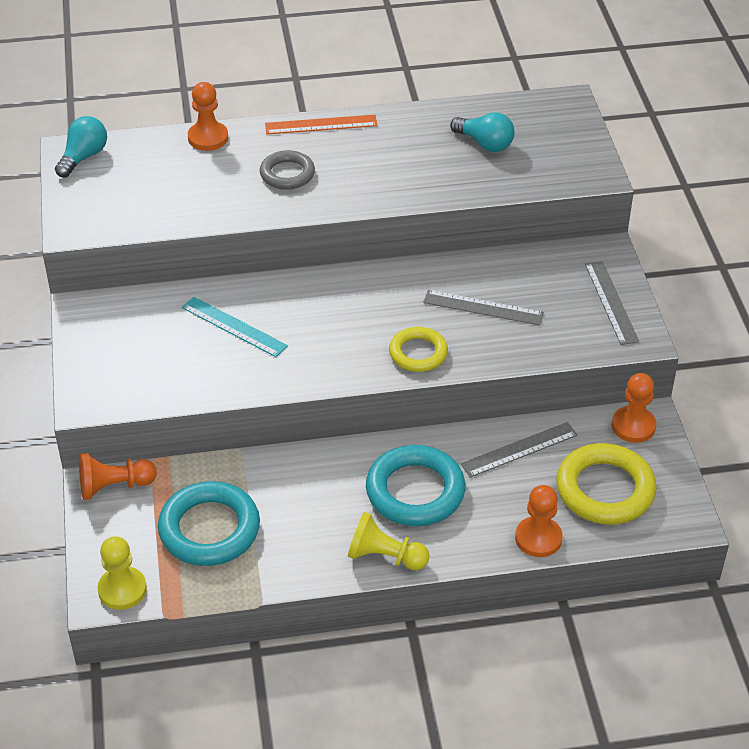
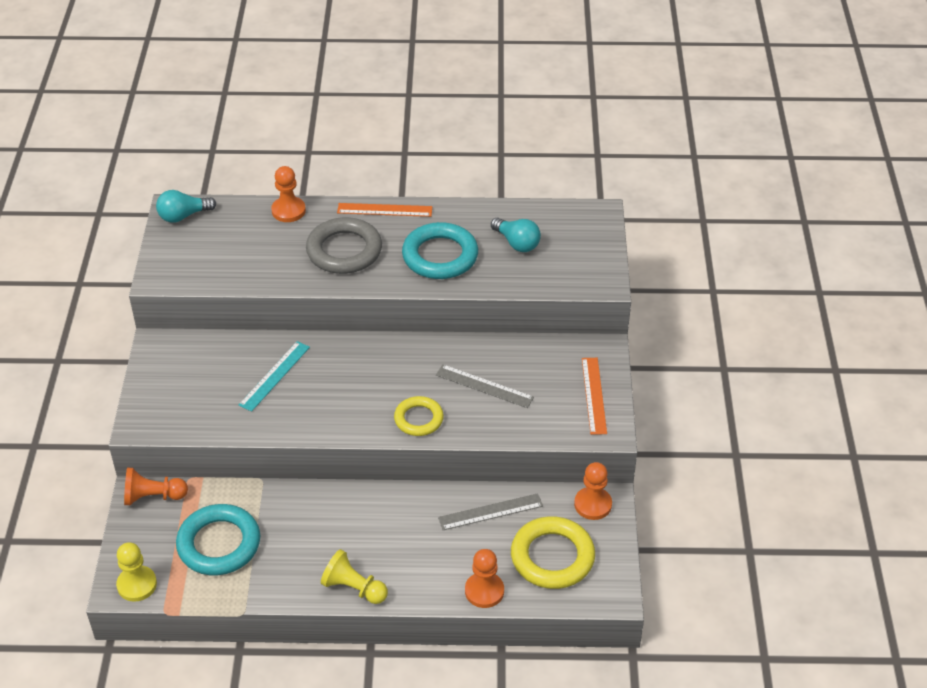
camera: 10 degrees right, 0 degrees up
turquoise light bulb [55,116,107,178] -> turquoise light bulb turned 150 degrees counterclockwise [156,190,216,223]
turquoise ruler [182,297,288,357] -> turquoise ruler turned 75 degrees clockwise [239,341,310,412]
grey ring [260,150,315,190] -> grey ring [306,217,382,274], size x1.64
turquoise ring [366,445,465,526] -> turquoise ring moved to [402,222,478,279]
grey ruler [585,261,639,345] -> orange ruler [582,358,607,435]

